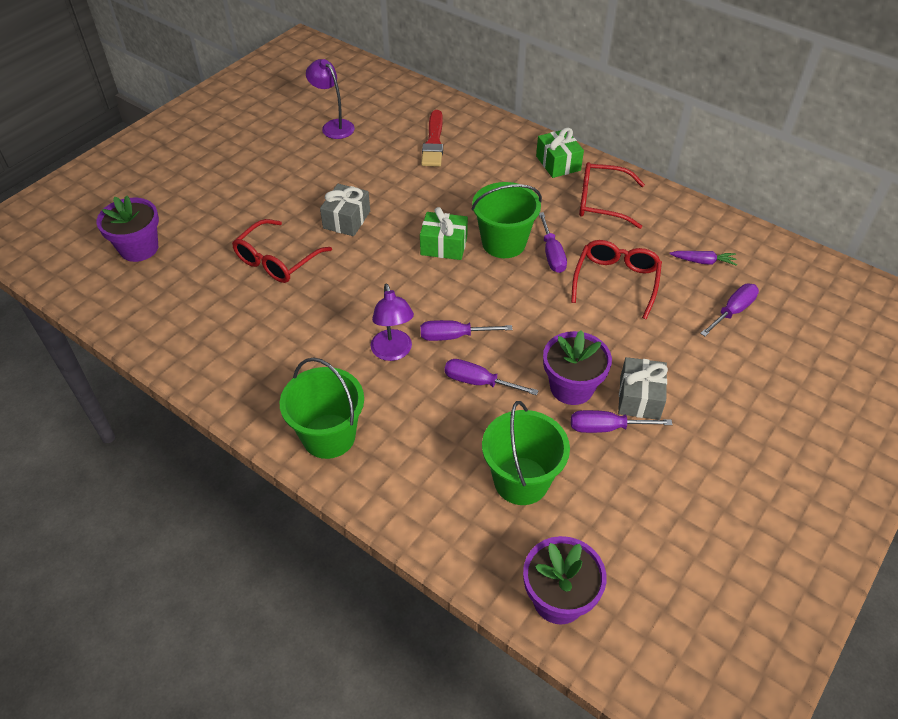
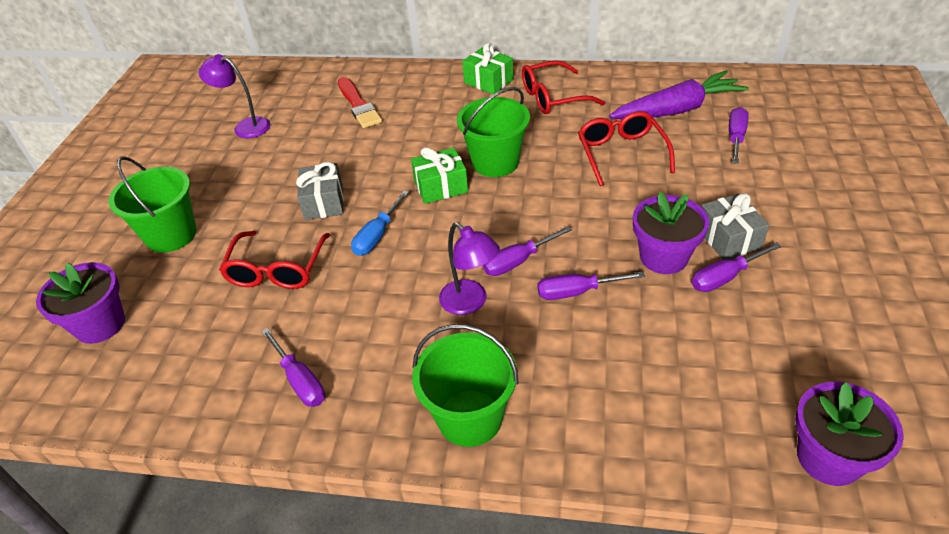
camera: 25 degrees left, 5 degrees down
green bucket [482,401,570,505] -> green bucket moved to [109,156,197,253]
purple screwdriver [539,212,567,273] -> purple screwdriver moved to [261,328,325,407]
purple carrot [669,251,737,266] -> purple carrot [609,71,749,119], size x2.24
none -> blue screwdriver [351,191,409,256]

